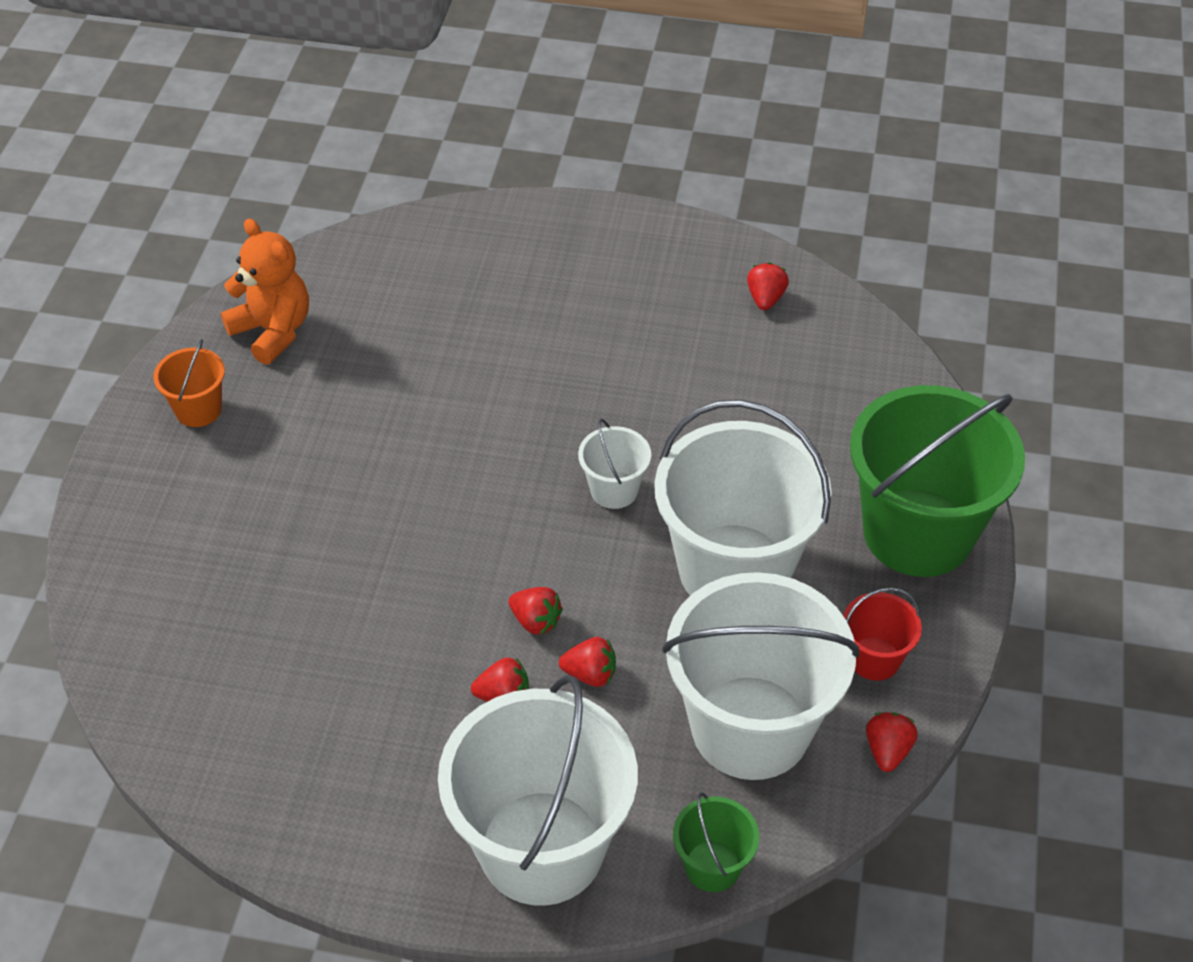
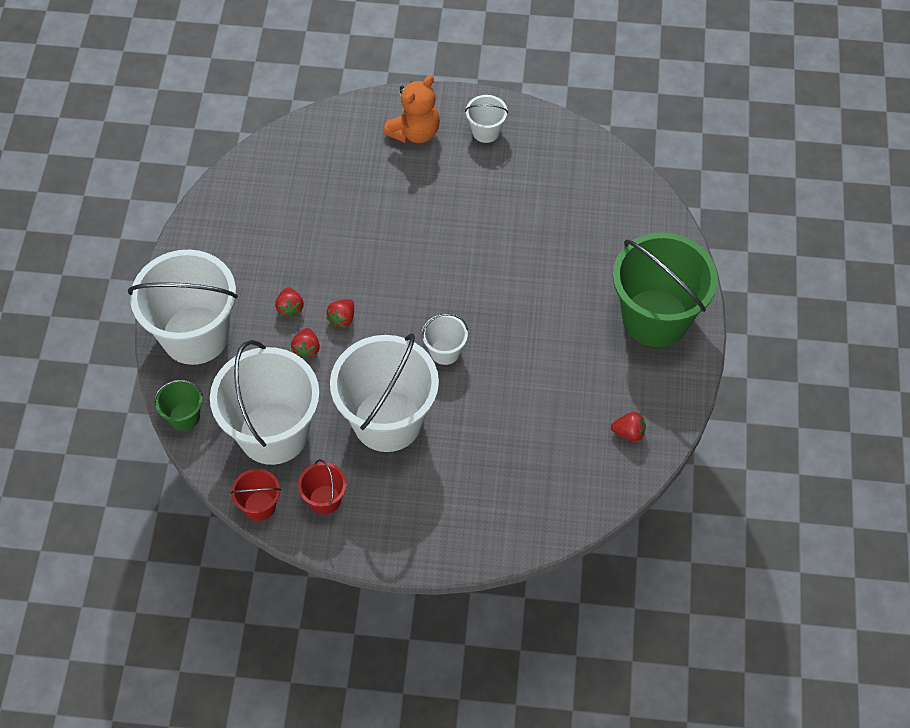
camera: 85 degrees right, 10 degrees up
orange bucket [154,339,225,427] -> white bucket [465,95,508,143]
orange teddy bear [221,219,309,365] -> orange teddy bear moved to [383,75,440,143]
green bucket [850,385,1025,577] -> green bucket moved to [613,232,718,347]
red strawberry [866,712,918,772] -> red bucket [231,469,281,521]

